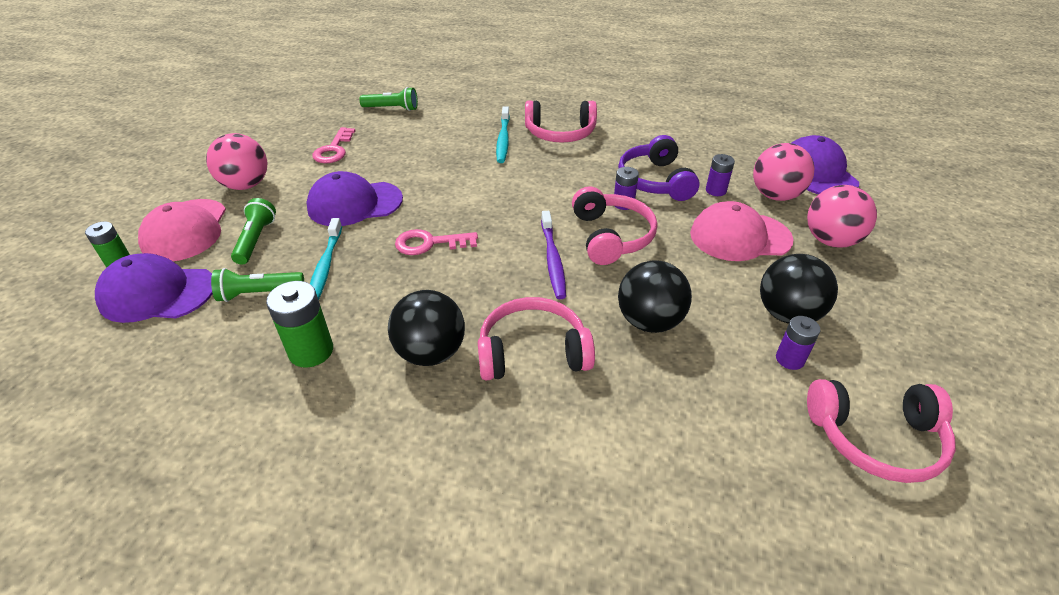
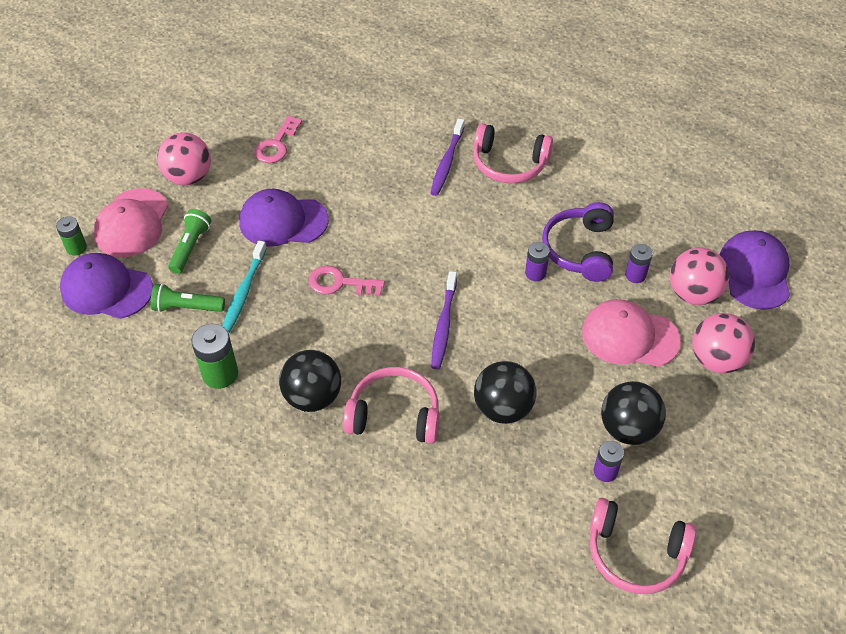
camera: 15 degrees right, 10 degrees up
green flashlight [359,87,418,111] -> none
turquoise toothbrush [496,106,510,163] -> purple toothbrush [431,119,465,196]
pink headphones [572,187,657,265] -> none

